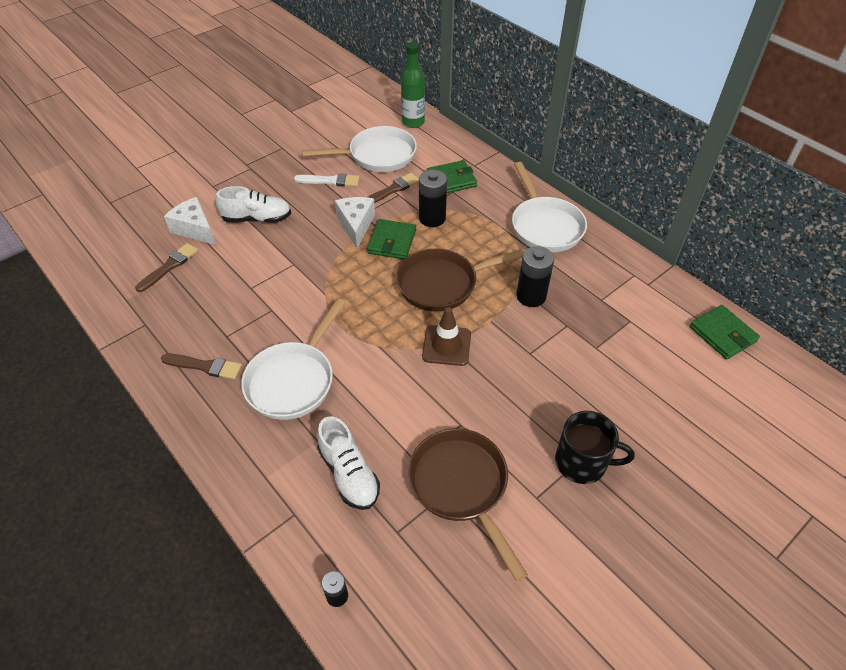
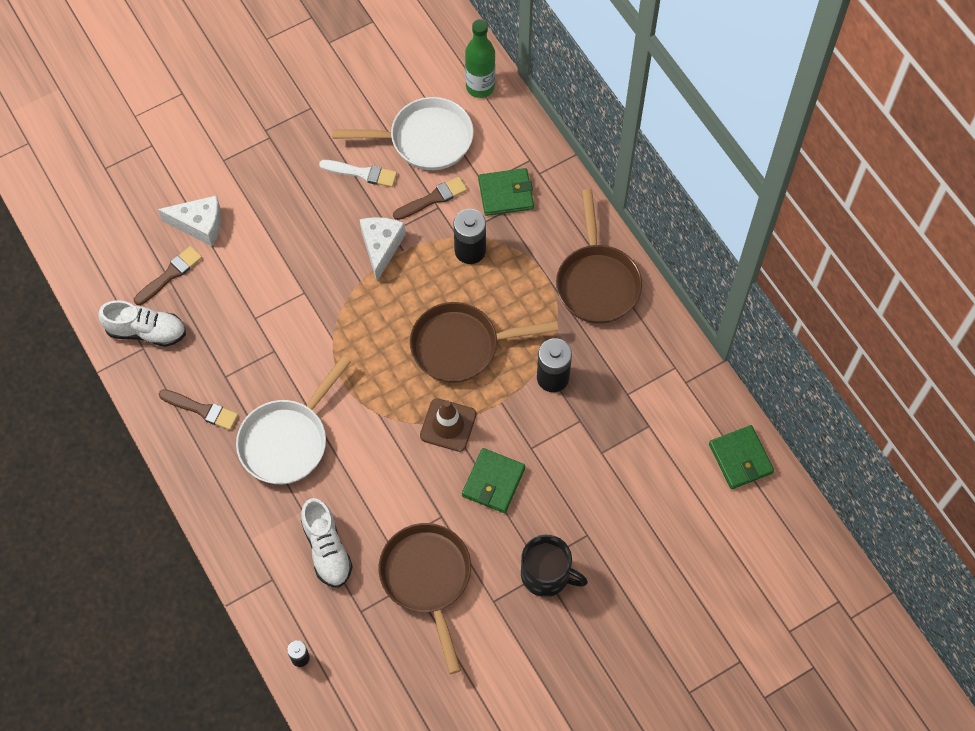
camera: 10 degrees right, 15 degrees up
white cheese [164,197,216,245] -> white cheese turned 135 degrees clockwise [158,195,221,246]
white shoe [216,186,291,223] -> white shoe moved to [99,300,186,347]
green wallet [367,219,416,260] -> green wallet moved to [462,448,525,513]
white pan [512,162,587,252] -> brown pan [556,189,642,324]

